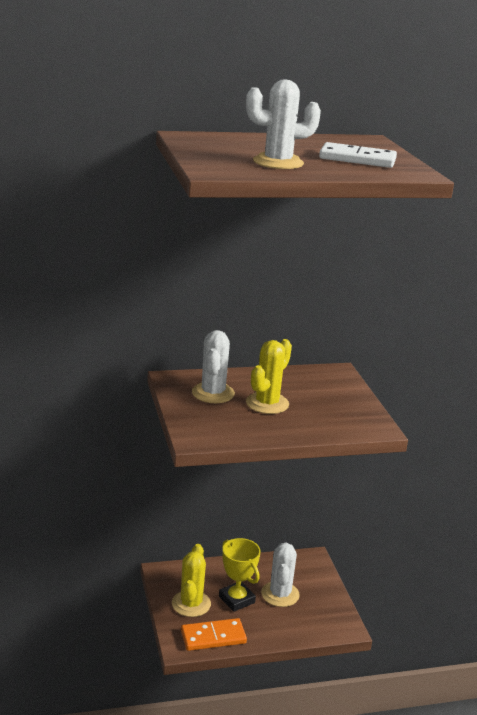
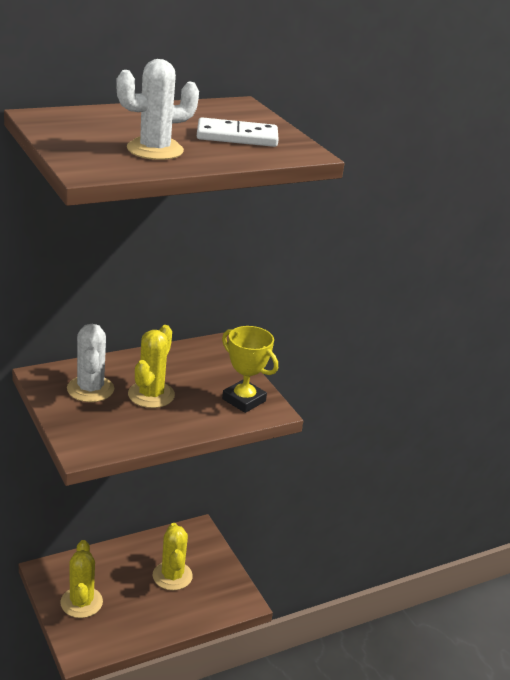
camera: 15 degrees left, 5 degrees up
orange domino [181,618,247,651] -> none
yellow trophy [219,538,261,612] -> yellow trophy moved to [222,326,278,413]
white cactus [261,543,300,607] -> yellow cactus [152,523,193,590]

